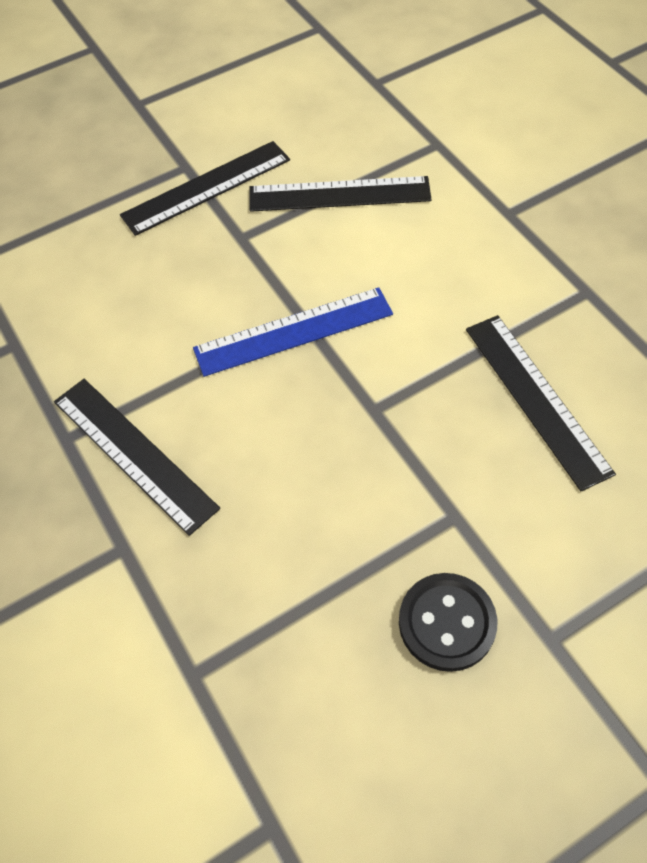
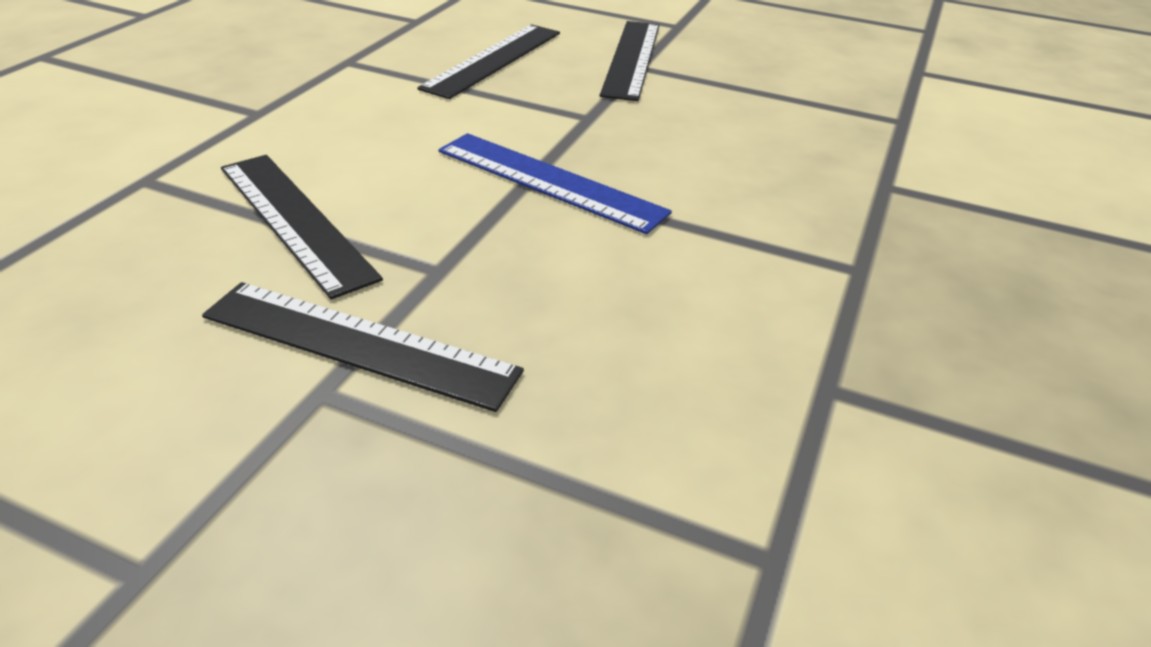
camera: 130 degrees left, 20 degrees down
black ruler [54,379,220,536] -> black ruler moved to [600,21,659,101]
black button [399,573,497,672] -> none

